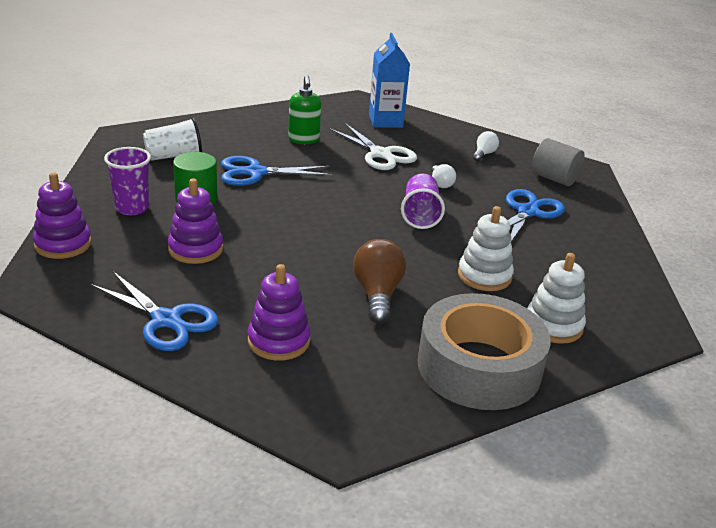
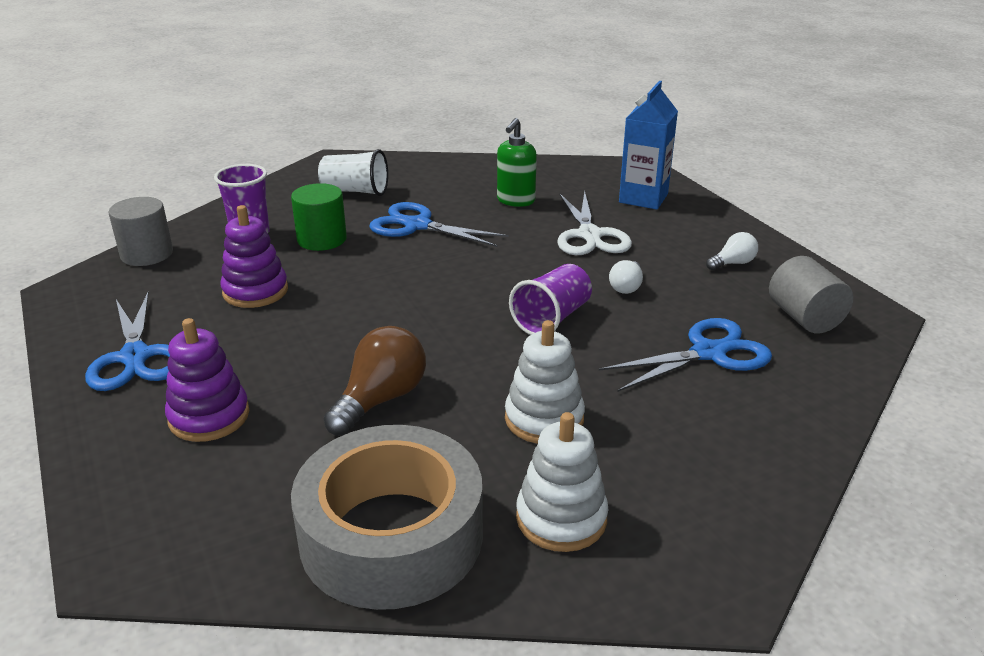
camera: 35 degrees right, 0 degrees up
purple stacking toy [33,172,92,259] -> grey cylinder [108,197,173,266]

